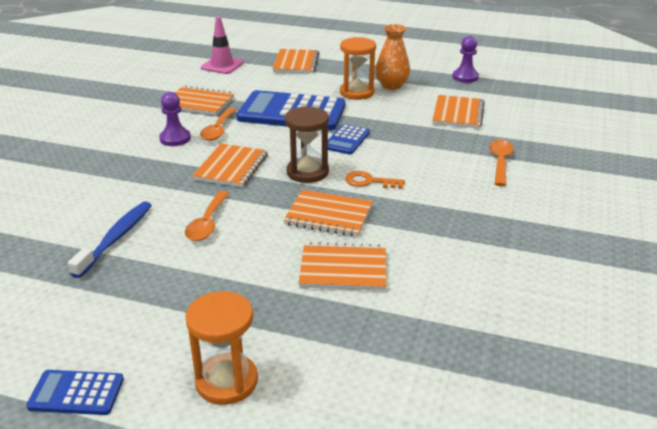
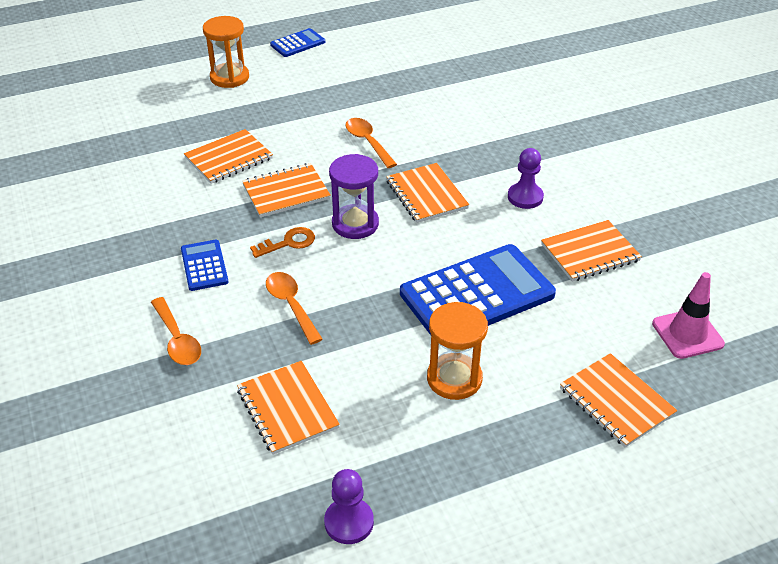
camera: 140 degrees right, 10 degrees up
blue toothbrush [68,201,152,278] -> none
orange spoon [200,108,236,141] -> orange spoon moved to [266,272,323,345]
brown hourglass [285,106,329,183] -> purple hourglass [329,154,379,239]
blue calculator [328,124,370,155] -> blue calculator moved to [181,240,229,291]
orange vase [375,24,410,90] -> none

